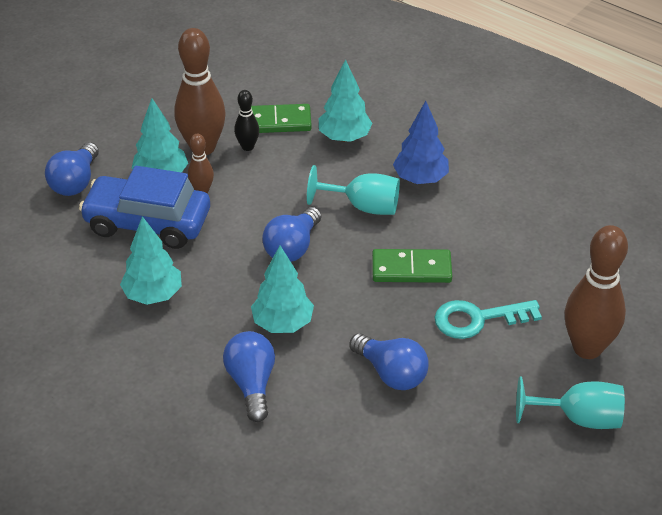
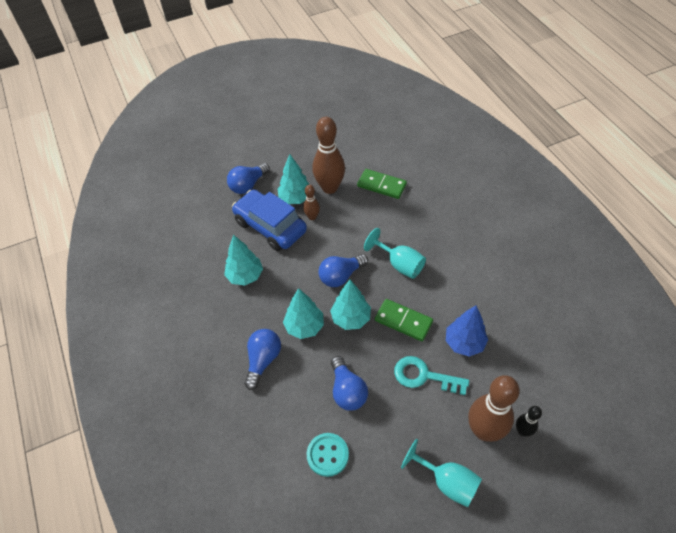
camera: 30 degrees right, 10 degrees up
black bowling pin [234,90,259,151] -> black bowling pin moved to [516,406,542,436]
turquoise tree [319,59,373,142] -> turquoise tree moved to [330,280,371,330]
blue tree [393,101,449,184] -> blue tree moved to [446,305,488,357]
none -> turquoise button [306,433,349,477]

